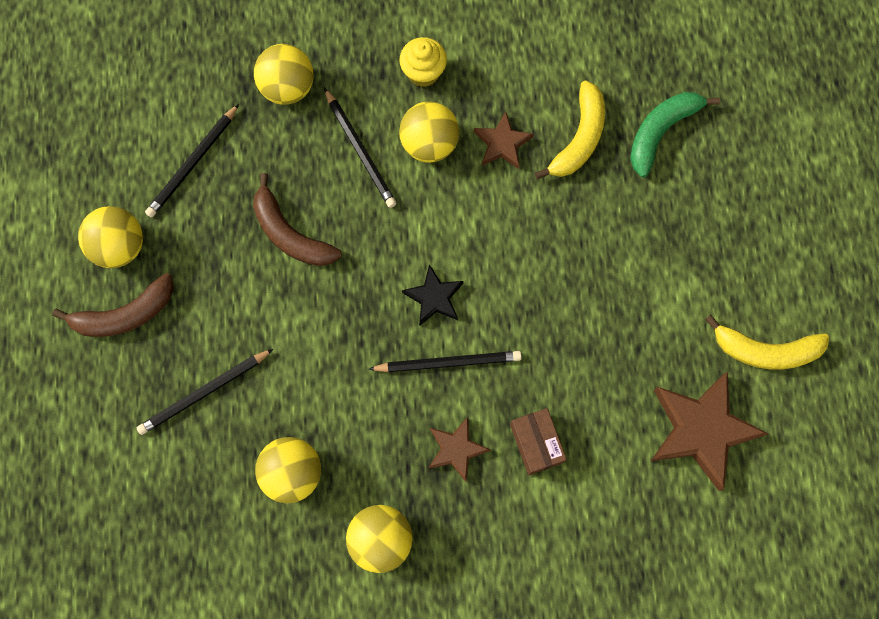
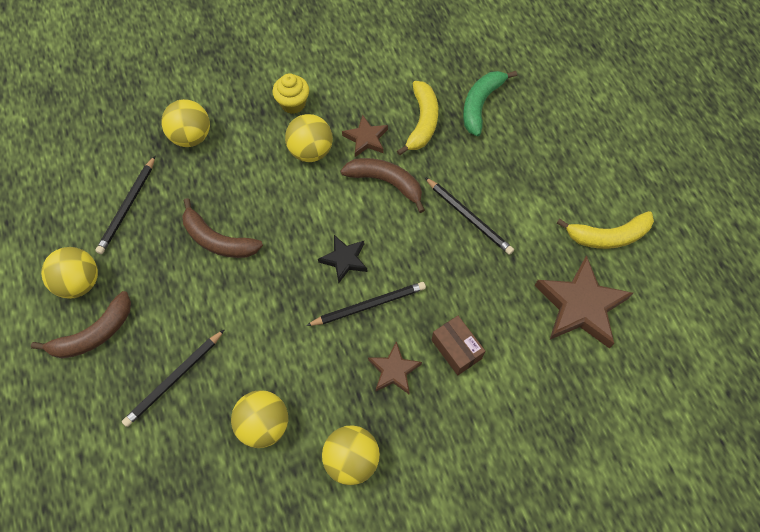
camera: 15 degrees left, 10 degrees down
black pencil [324,88,397,208] -> black pencil moved to [425,177,514,255]
none -> brown banana [341,158,425,213]

